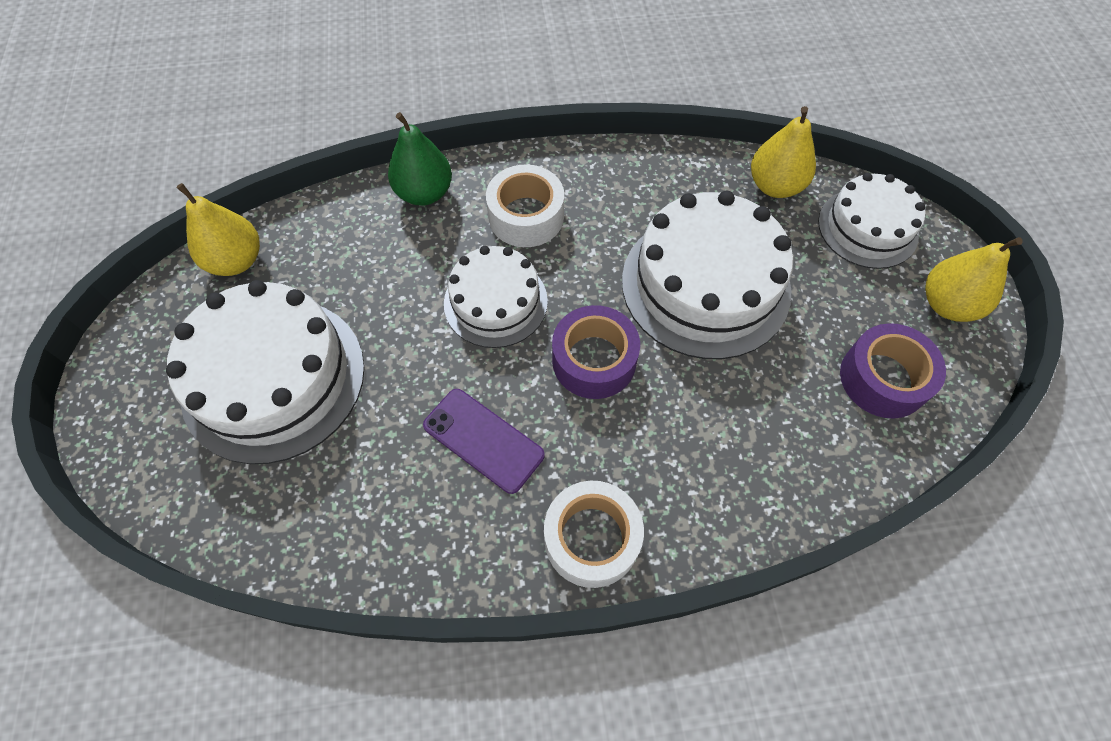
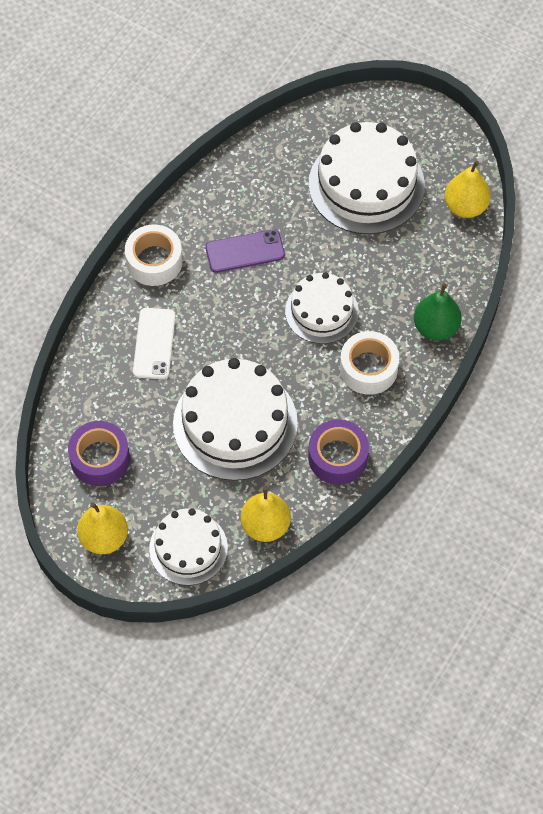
camera: 130 degrees right, 0 degrees up
purple tape [552,305,640,399] -> purple tape moved to [308,419,369,485]
none -> white phone [133,308,176,379]

